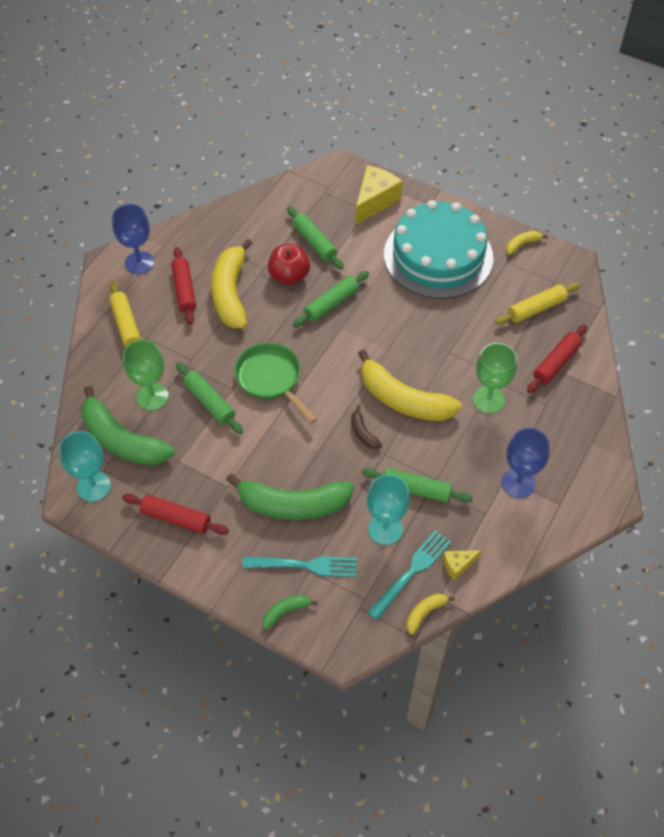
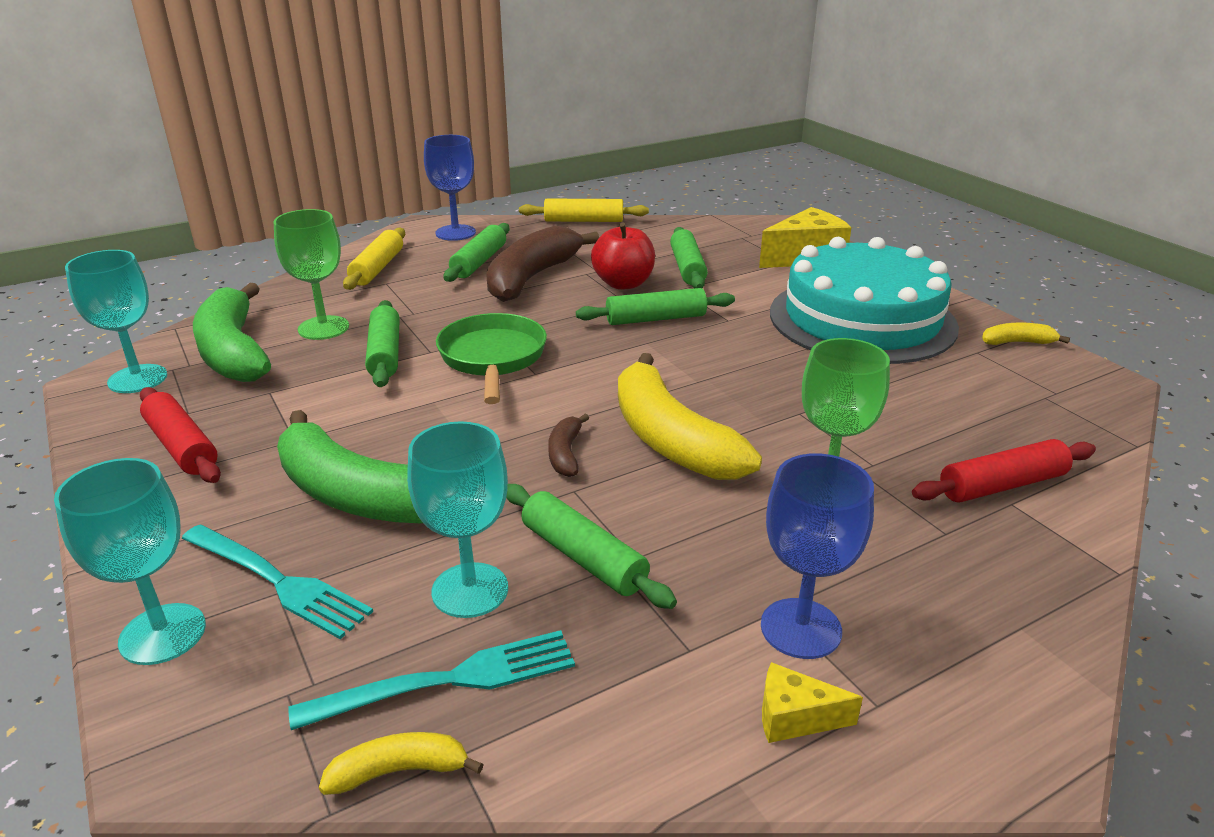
camera: 30 degrees right, 25 degrees down
red rolling pin [171,247,196,325] -> green rolling pin [444,223,510,282]
yellow banana [211,239,253,328] -> brown banana [486,226,599,302]
green banana [262,595,318,629] -> turquoise goblet [54,458,206,665]
yellow cheese [443,550,481,581] -> yellow cheese moved to [762,662,863,743]
yellow rolling pin [495,282,580,325] -> yellow rolling pin moved to [519,199,649,222]

